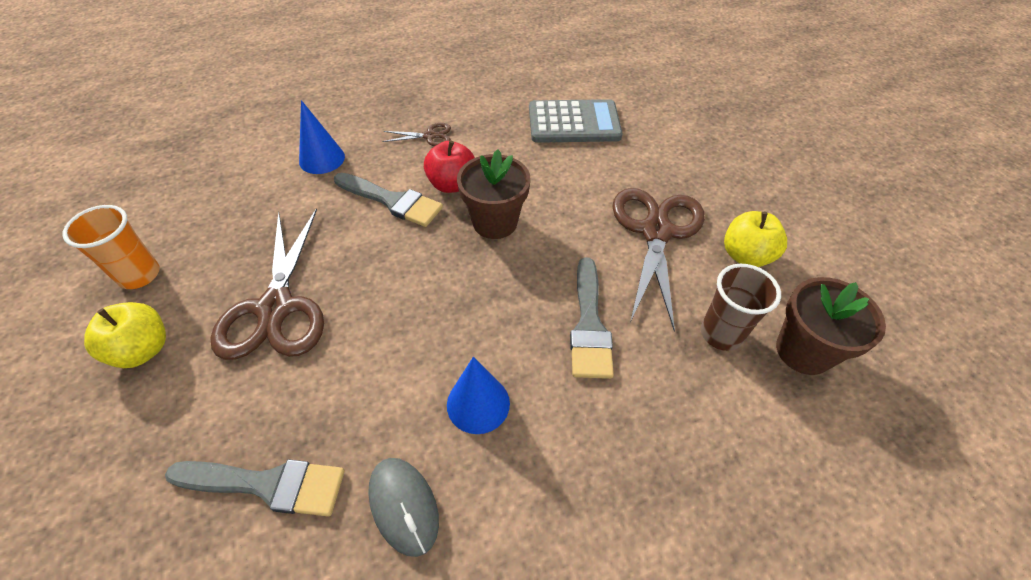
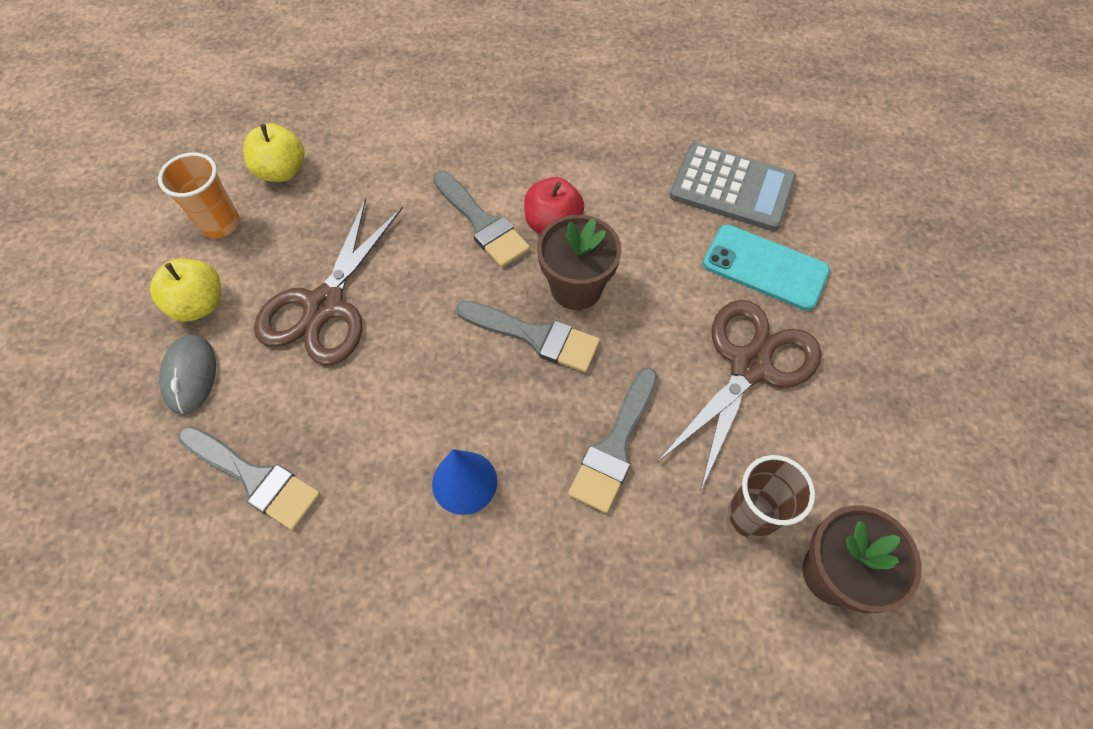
camera: 25 degrees right, 10 degrees up
blue cone [299,100,345,174] -> none
grey mouse [368,458,439,557] -> grey mouse moved to [159,334,216,415]
brown scissors [382,123,451,146] -> none
yellow apple [724,211,787,267] -> yellow apple moved to [244,123,305,182]
none -> grey brush [456,301,600,372]
none -> turquoise phone [703,225,830,311]

